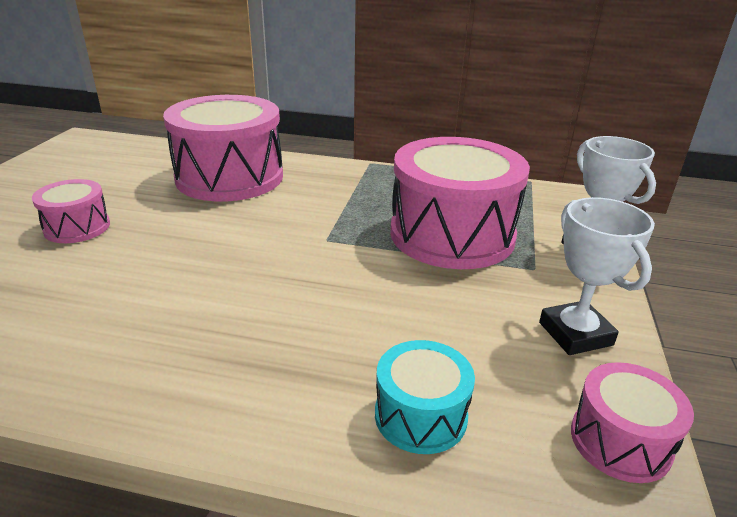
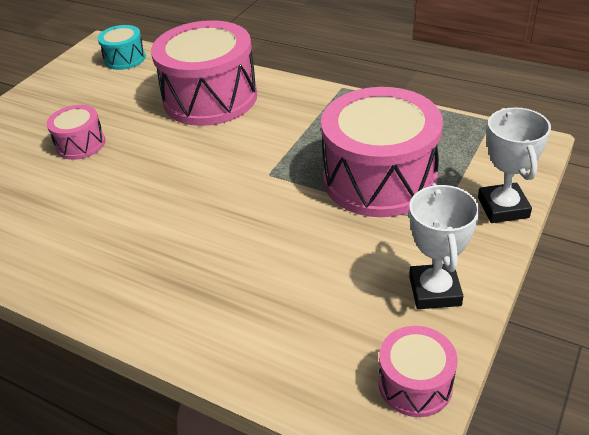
camera: 20 degrees right, 10 degrees up
turquoise drum [375,340,475,454] -> turquoise drum moved to [97,25,146,70]

